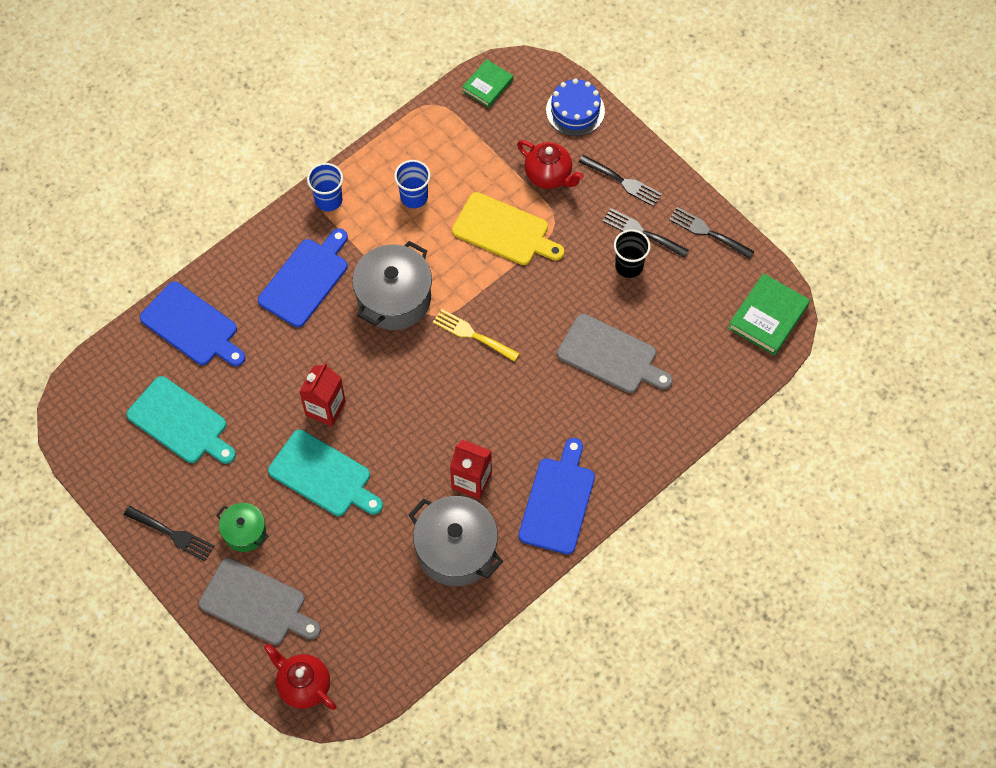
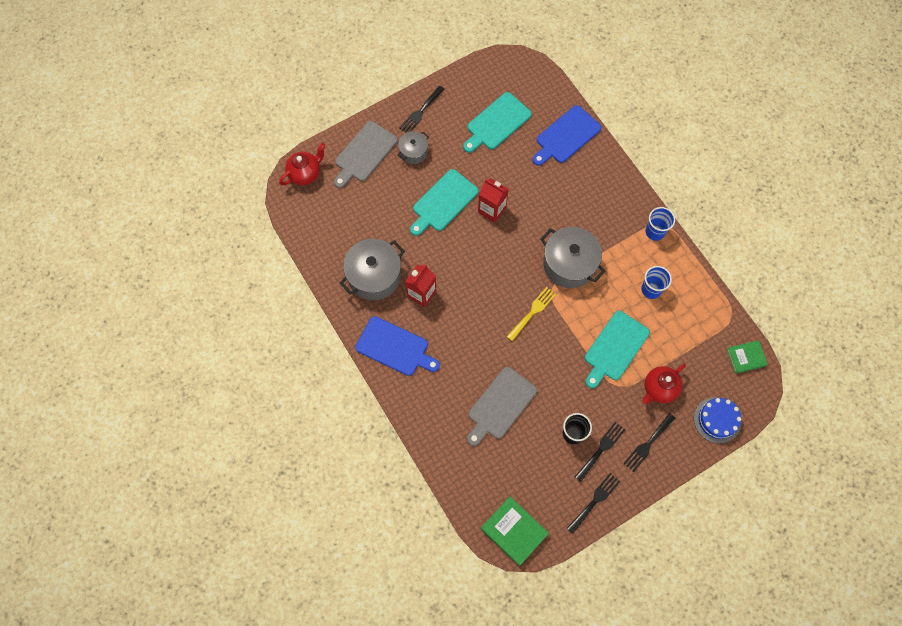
camera: 100 degrees right, 5 degrees up
green pot [216,503,268,552] -> grey pot [398,131,429,164]
blue cutting board [258,228,348,327] -> none
yellow cutting board [452,192,565,265] -> turquoise cutting board [585,311,650,388]
green book [462,59,513,108] -> green book turned 60 degrees counterclockwise [727,340,768,374]

